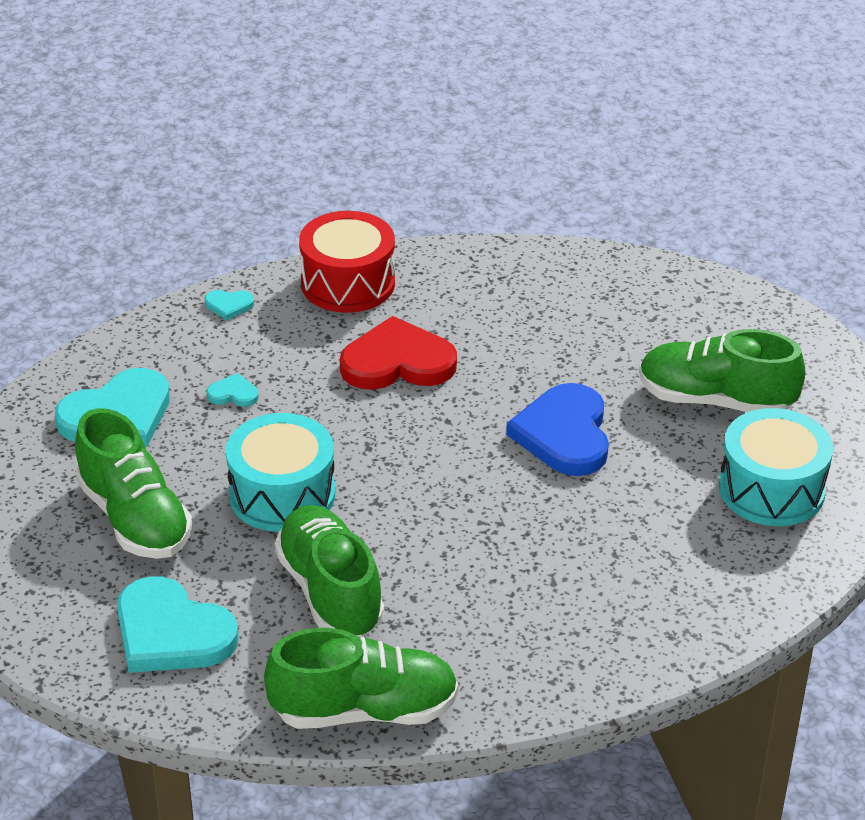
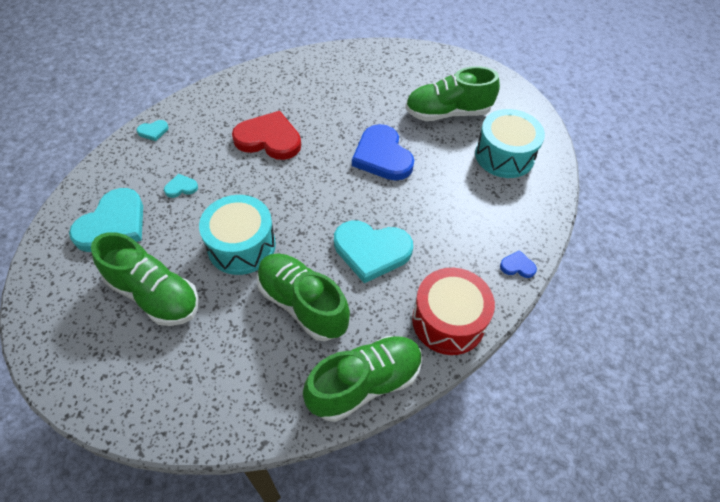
camera: 25 degrees left, 15 degrees up
turquoise heart [117,576,239,673] -> turquoise heart moved to [334,221,413,283]
red drum [299,211,395,313] -> red drum moved to [412,268,495,355]
red heart [340,316,457,390] -> red heart turned 45 degrees clockwise [232,111,301,160]
none -> blue heart [500,250,537,278]

